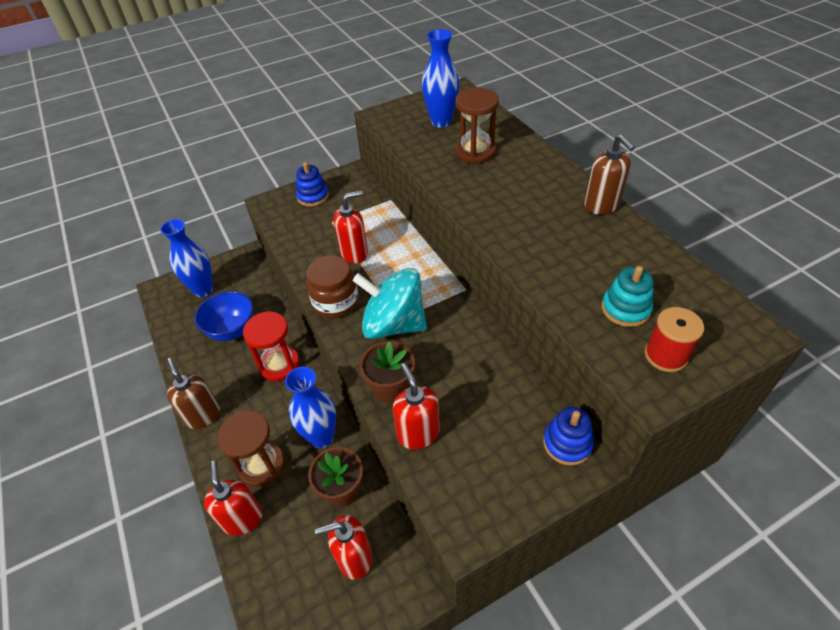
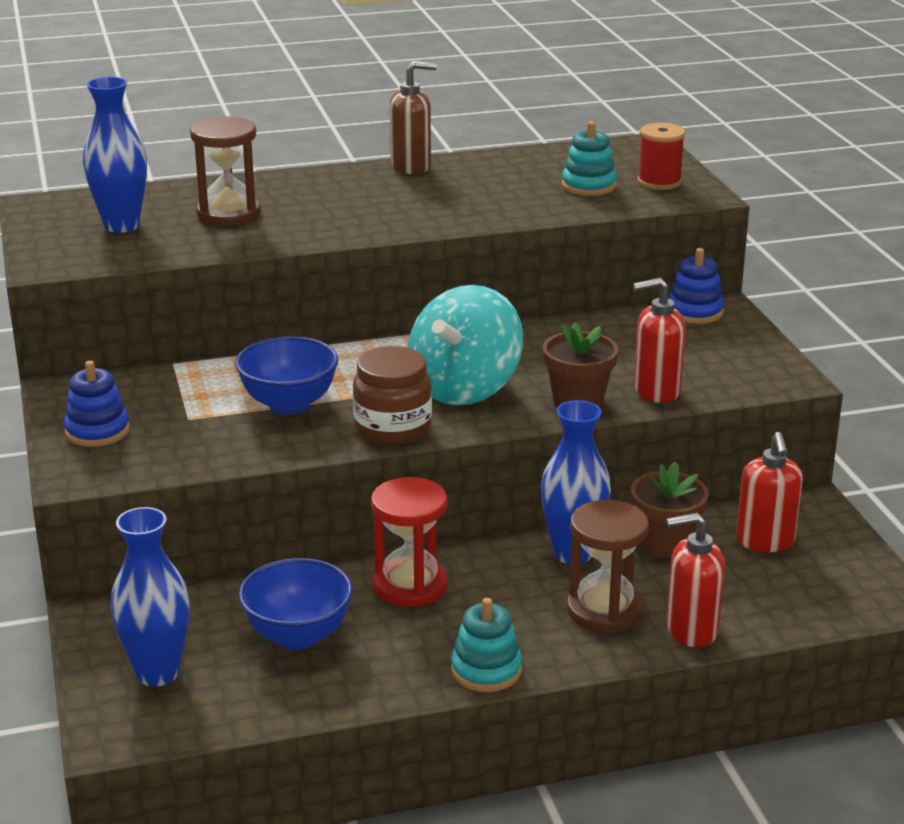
camera: 80 degrees left, 20 degrees down
brown soap dispenser [167,358,220,429] -> turquoise stacking toy [451,598,522,692]
red soap dispenser [334,190,368,264] -> blue bowl [235,336,338,414]

